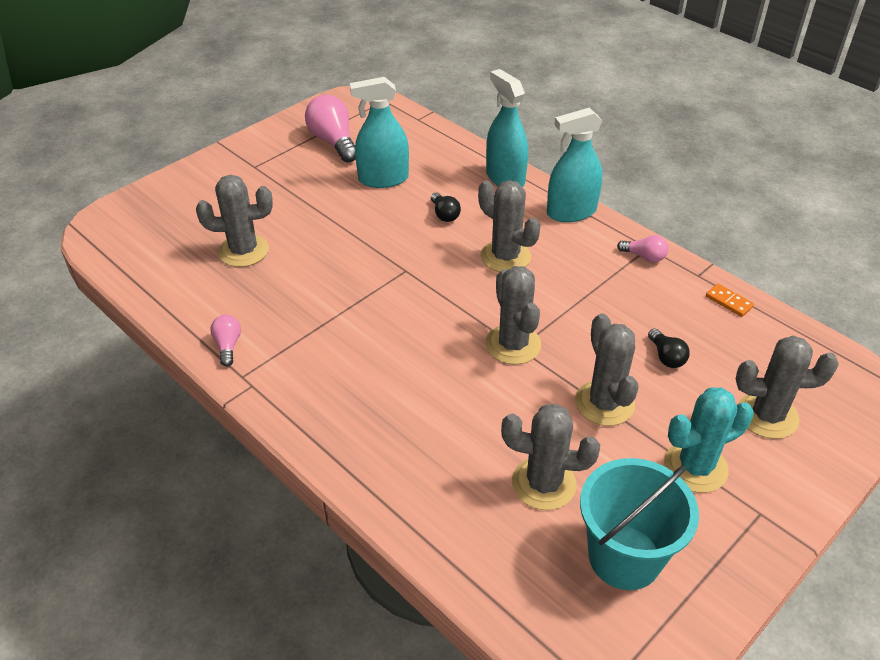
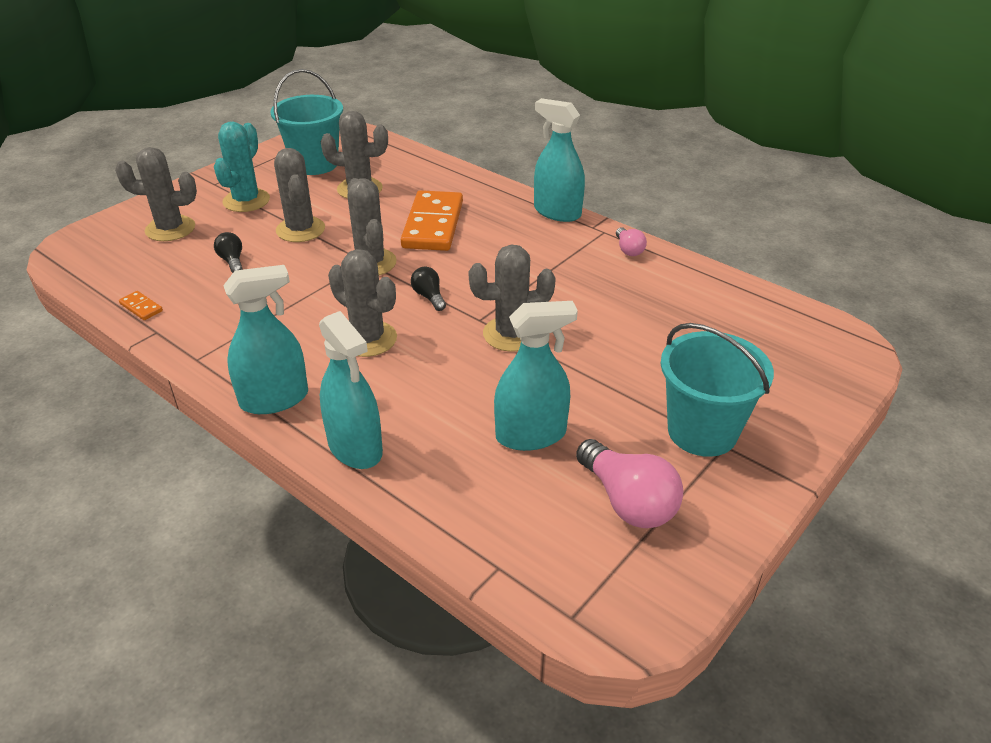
camera: 175 degrees right, 5 degrees down
grey cactus [196,175,273,267] -> grey cactus moved to [468,244,556,352]
black light bulb [431,193,461,222] -> black light bulb moved to [411,267,446,311]
pink light bulb [617,235,668,262] -> none
turquoise cactus [664,387,753,493] -> turquoise cactus turned 45 degrees counterclockwise [214,122,270,212]
none -> orange domino [401,190,463,251]
none -> turquoise spray bottle [534,98,585,222]
none -> turquoise bucket [661,323,774,457]

